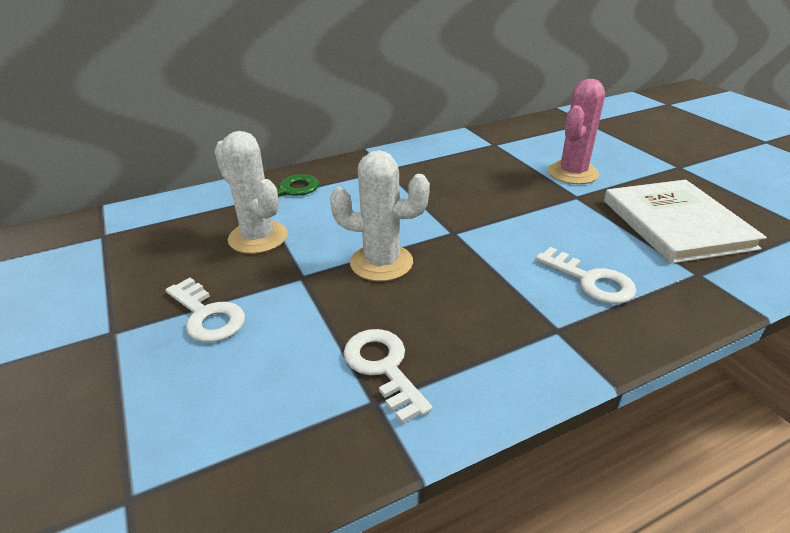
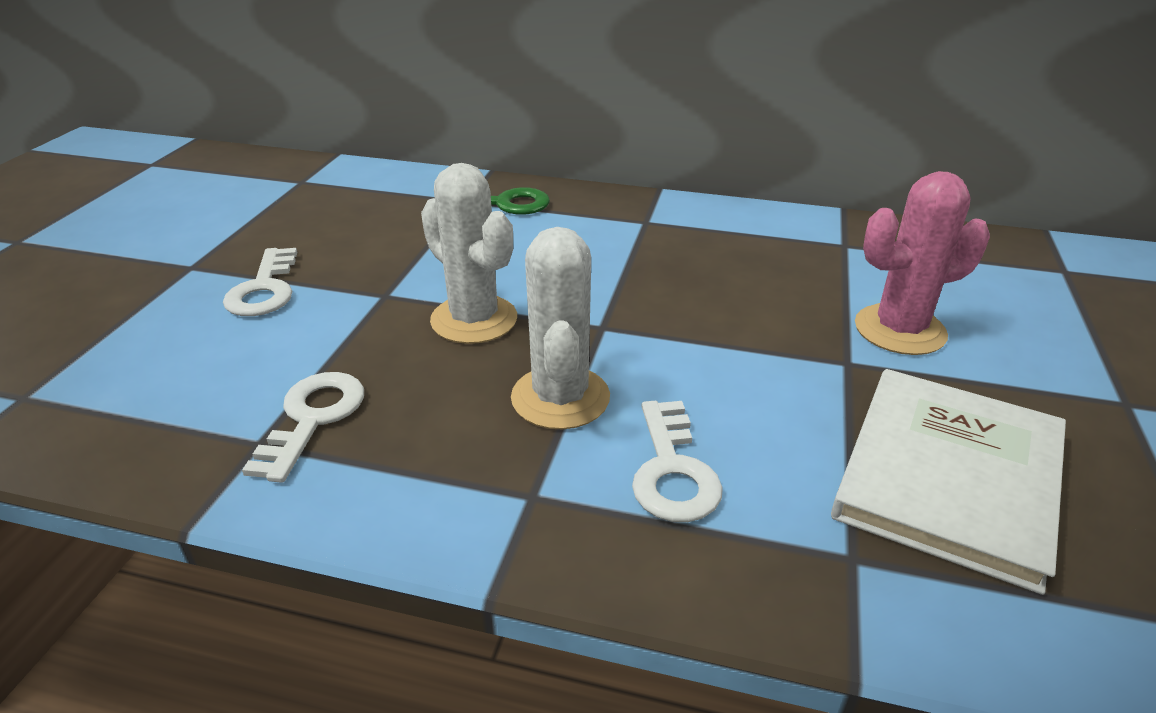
camera: 40 degrees right, 0 degrees up
white cactus [214,131,288,254] -> white cactus moved to [511,227,610,429]

